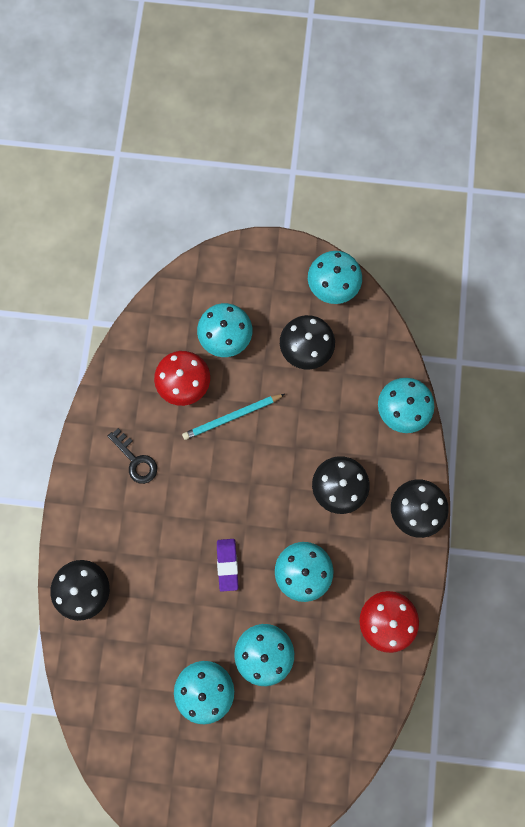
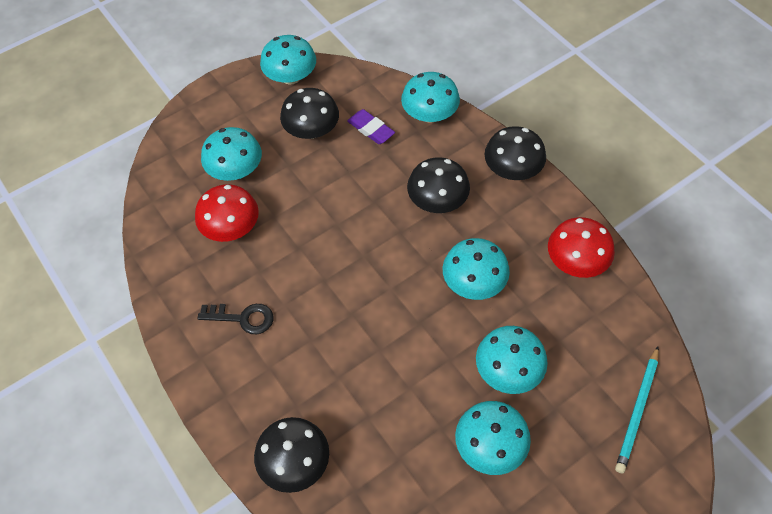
camera: 40 degrees left, 20 degrees down
turquoise pencil [182,394,285,440] -> turquoise pencil moved to [615,346,659,473]
purple eraser [217,539,238,592] -> purple eraser moved to [347,109,395,144]

